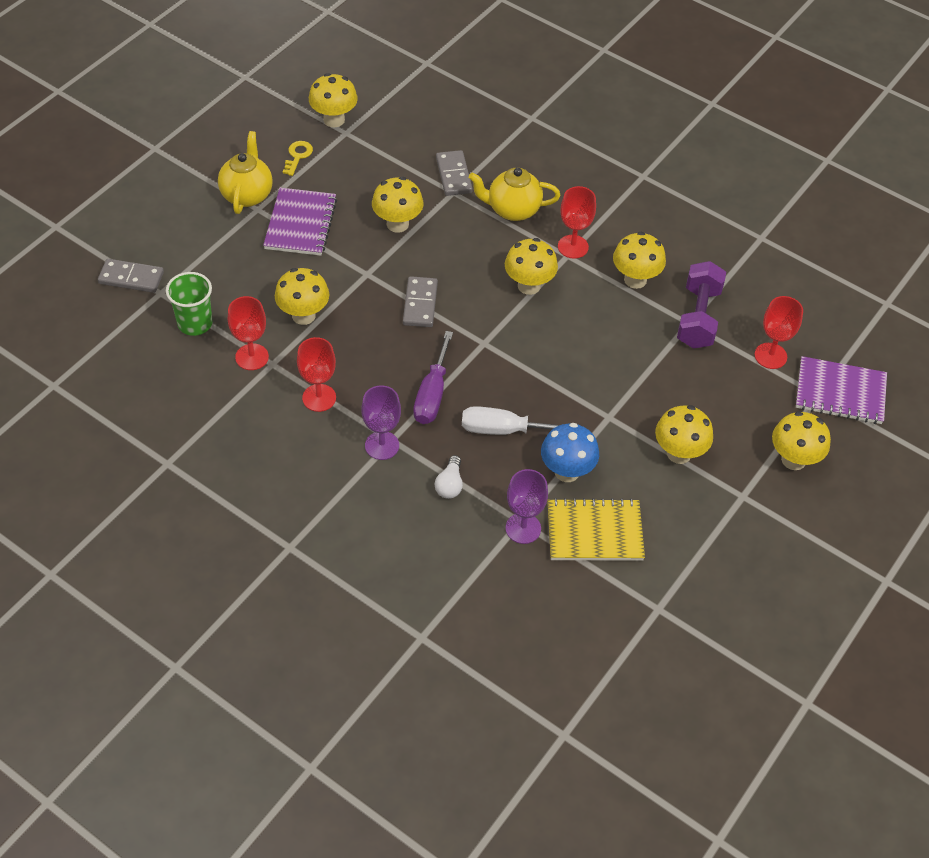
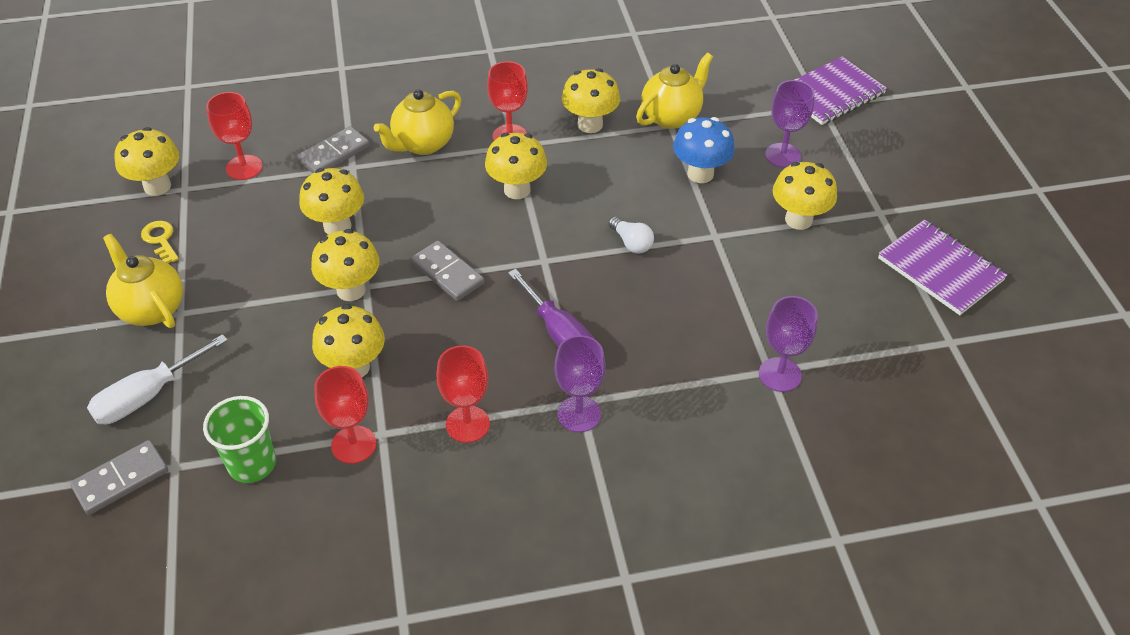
camera: 45 degrees left, 5 degrees down
purple notebook [263,188,337,256] -> purple notebook moved to [878,220,1007,315]
white light bulb [435,455,463,499] -> white light bulb moved to [609,216,654,254]
grey domino [436,150,473,196] -> grey domino turned 75 degrees counterclockwise [297,126,370,173]
white screwdriver [462,406,559,435] -> white screwdriver moved to [87,334,228,425]
blue mushroom [541,423,599,482] -> blue mushroom moved to [673,117,735,183]
yellow notebook [547,498,645,561] -> none
purple dumbbell [677,261,726,349] -> yellow teapot [636,53,713,129]
red goblet [755,296,803,369] -> red goblet moved to [206,92,263,180]
yellow mushroom [772,411,831,470] -> yellow mushroom moved to [311,229,379,301]
none -> purple goblet [765,80,814,168]

